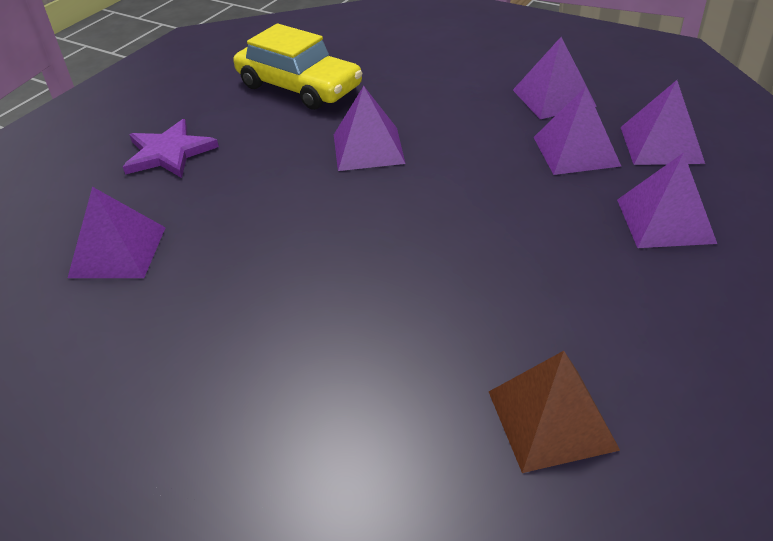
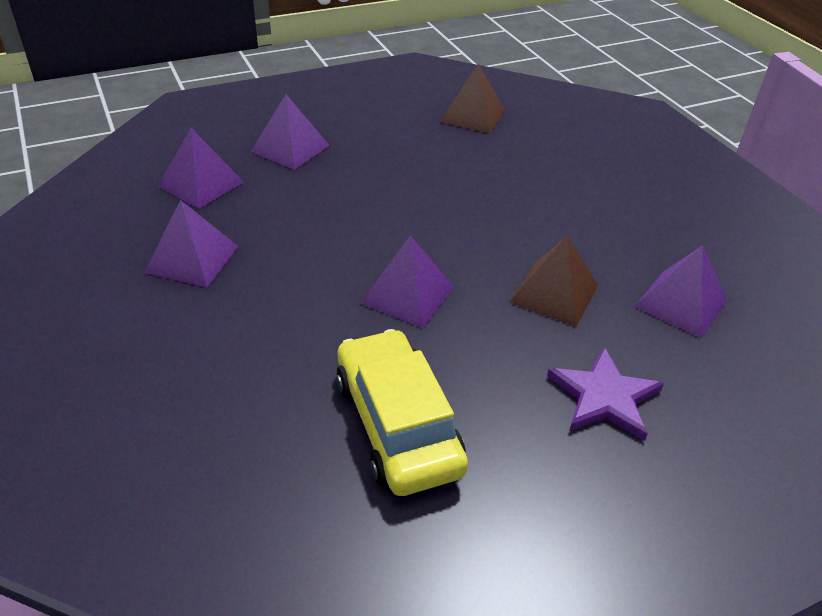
camera: 150 degrees left, 0 degrees up
purple pyramid [533,87,621,175] -> none
none -> brown pyramid [509,236,598,327]

